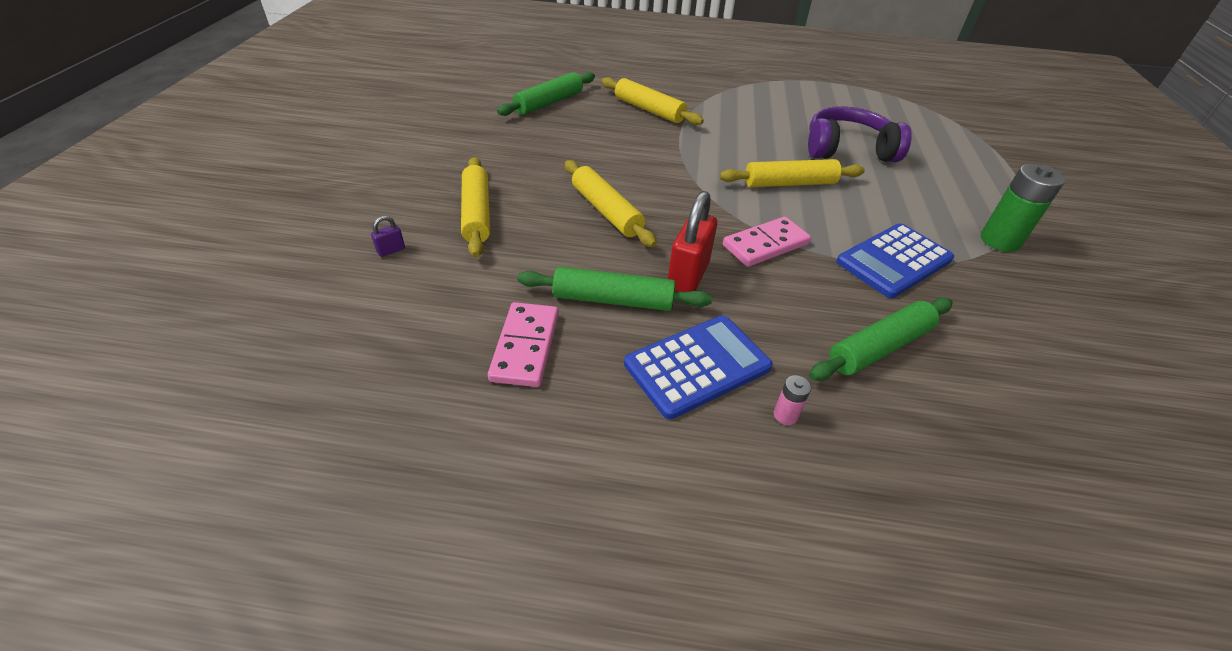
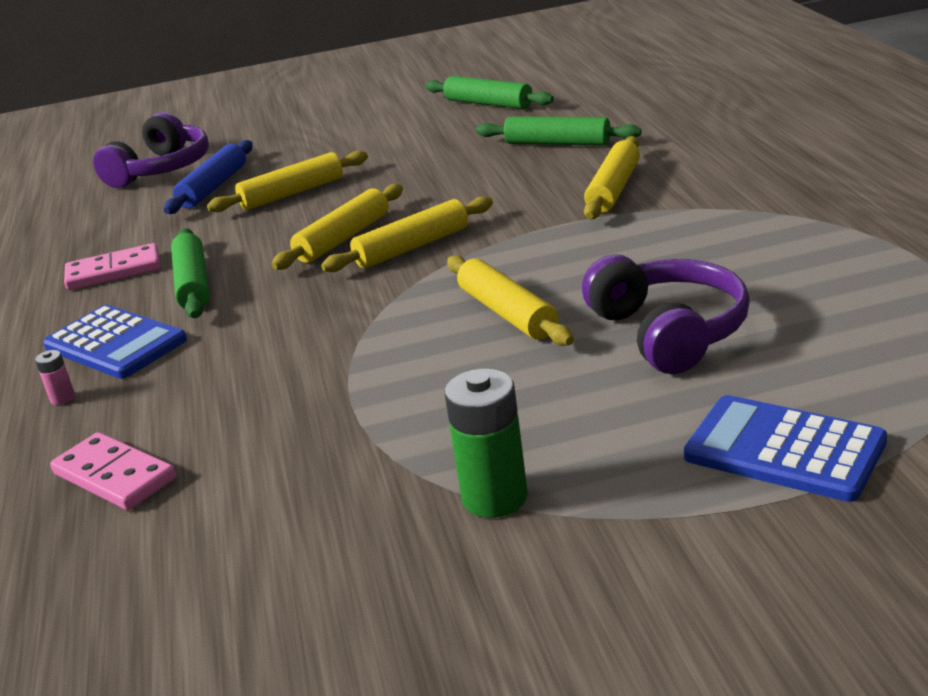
camera: 75 degrees right, 15 degrees down
purple padlock [371,216,405,257] -> blue rolling pin [164,140,253,214]
red padlock [668,191,717,292] -> none
pink domino [723,217,811,267] -> pink domino moved to [50,432,176,510]
green rolling pin [809,298,953,381] -> green rolling pin moved to [425,76,554,109]
blue calculator [836,223,954,298] -> blue calculator moved to [684,395,887,502]
none -> purple headphones [93,112,209,188]
none -> yellow rolling pin [321,196,493,272]

